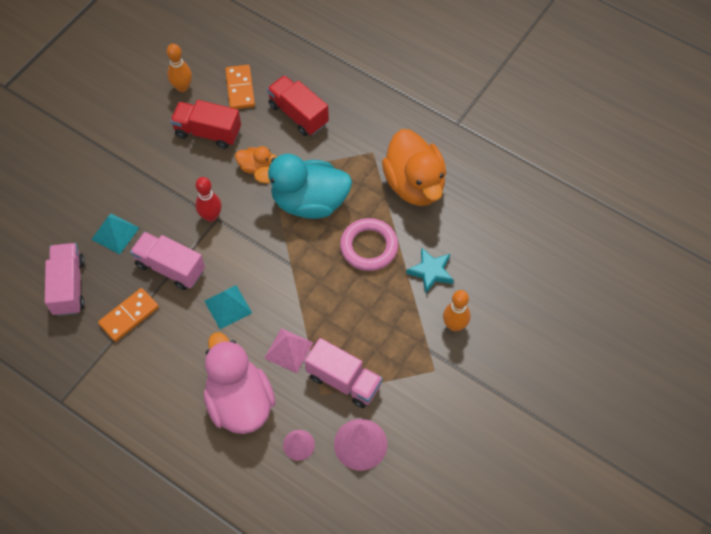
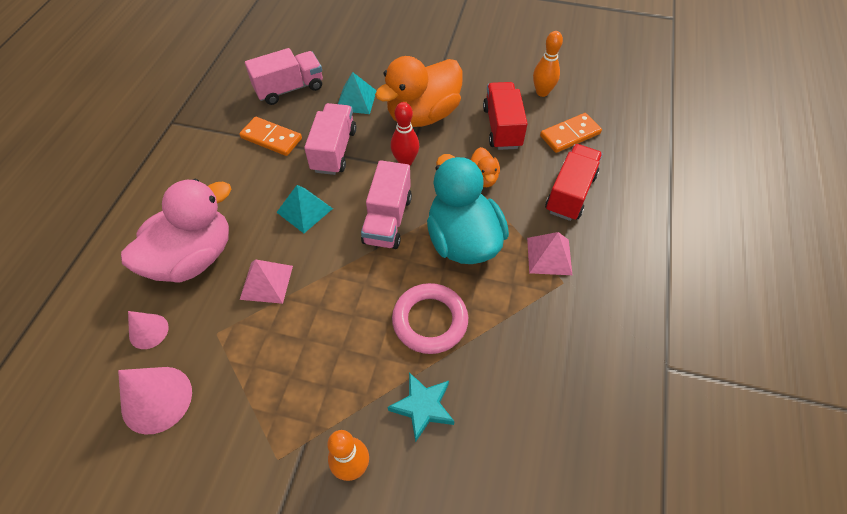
camera: 70 degrees right, 5 degrees down
pink truck [305,338,383,408] -> pink truck moved to [361,160,412,249]
orange duck [382,129,446,206] -> orange duck moved to [375,56,462,127]
none -> pink pyramid [527,232,572,275]

